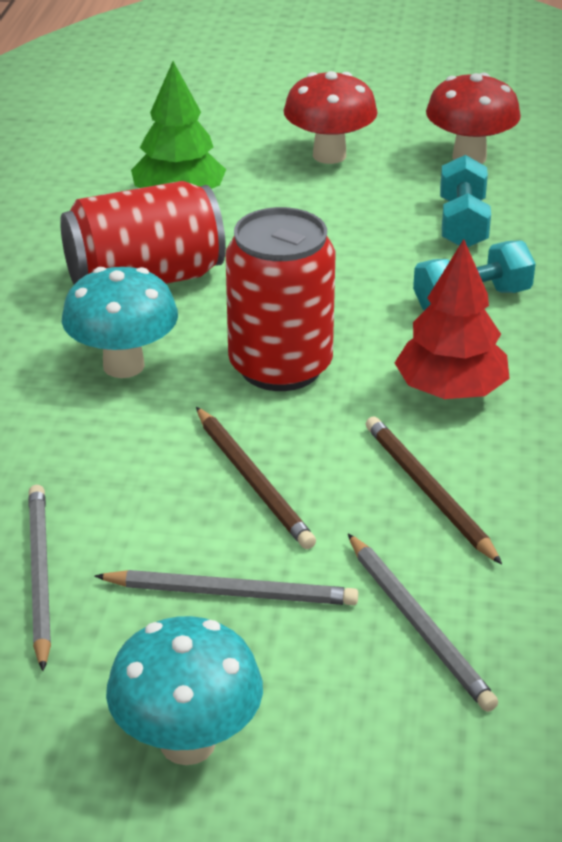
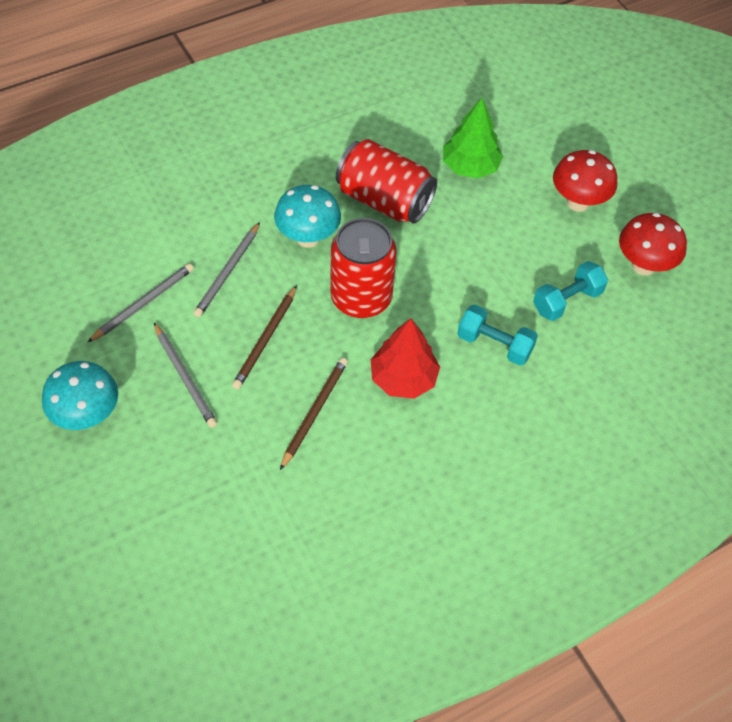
camera: 50 degrees right, 20 degrees up
grey pencil [348,534,498,712] -> grey pencil moved to [193,222,260,317]

